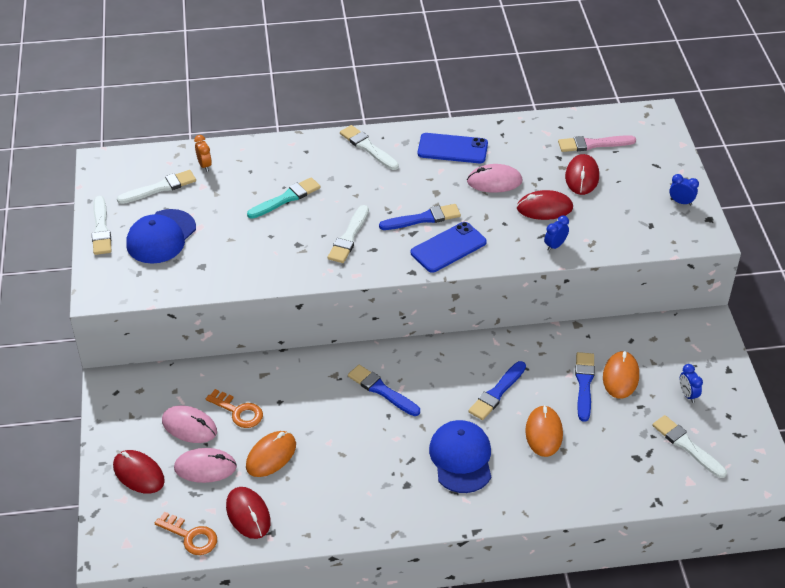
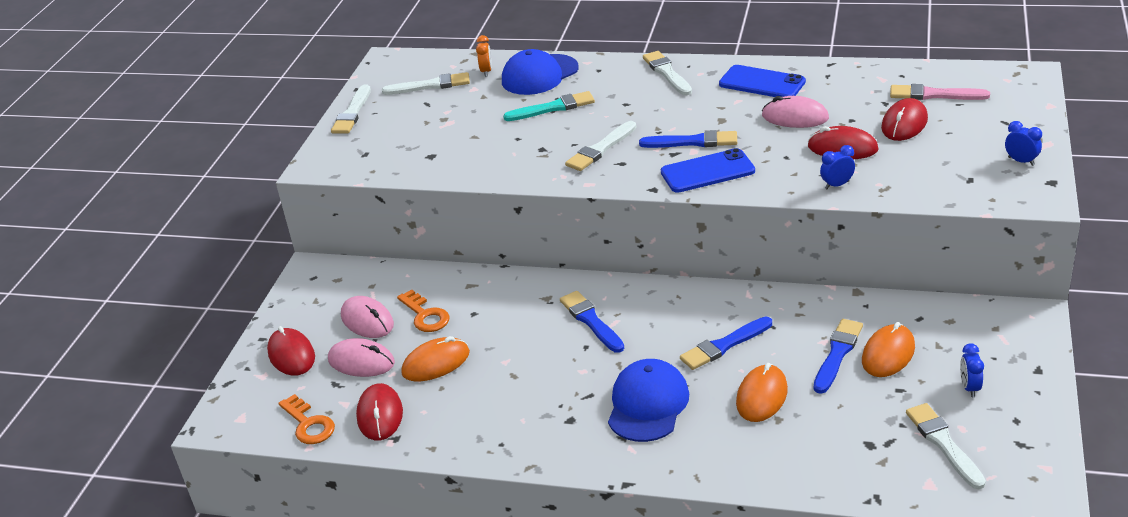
camera: 25 degrees right, 10 degrees down
blue cap [126,209,196,263] -> blue cap moved to [502,49,579,95]

